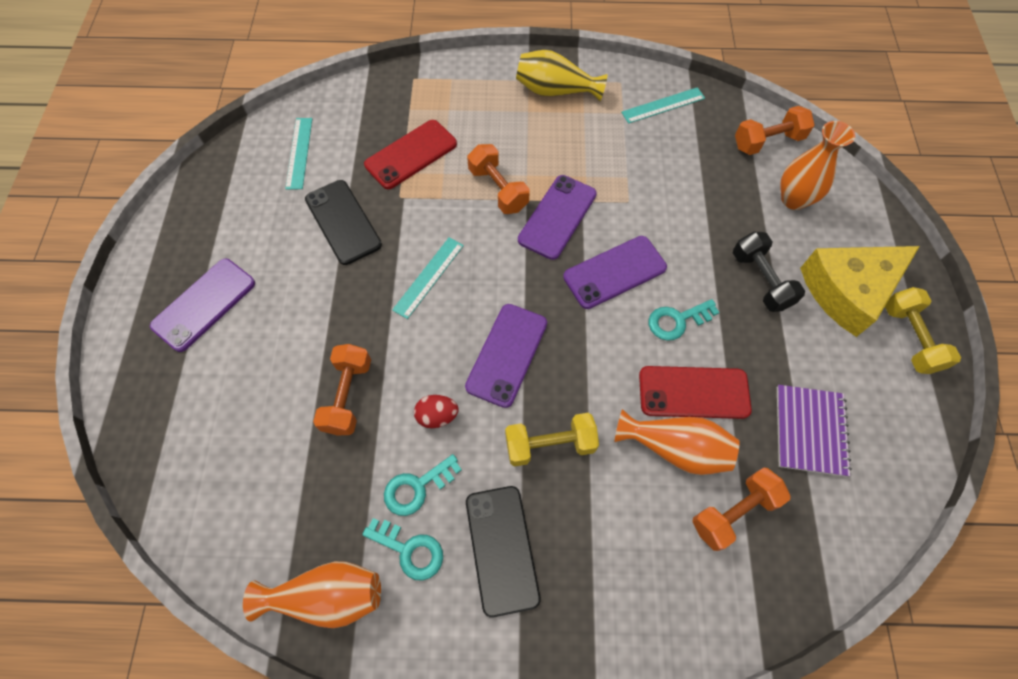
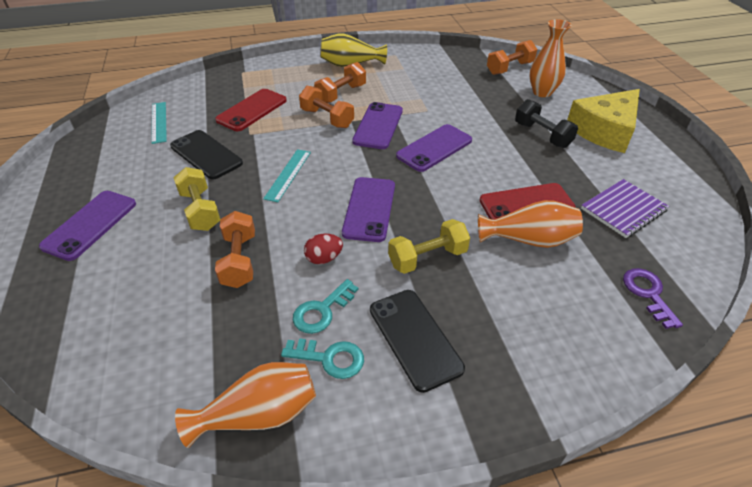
camera: 15 degrees left, 20 degrees down
turquoise ruler [621,87,705,124] -> none
turquoise key [649,299,719,341] -> none
orange dumbbell [692,468,790,551] -> orange dumbbell moved to [314,62,366,103]
purple notebook [777,385,852,477] -> purple notebook turned 60 degrees clockwise [581,179,669,238]
yellow dumbbell [885,287,961,374] -> yellow dumbbell moved to [173,167,220,231]
none -> purple key [623,268,683,329]

